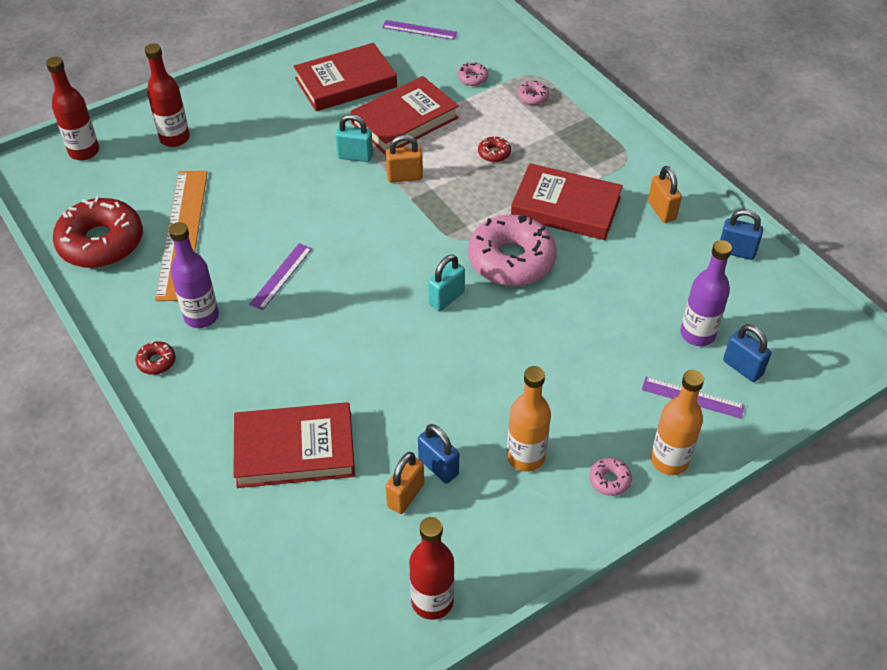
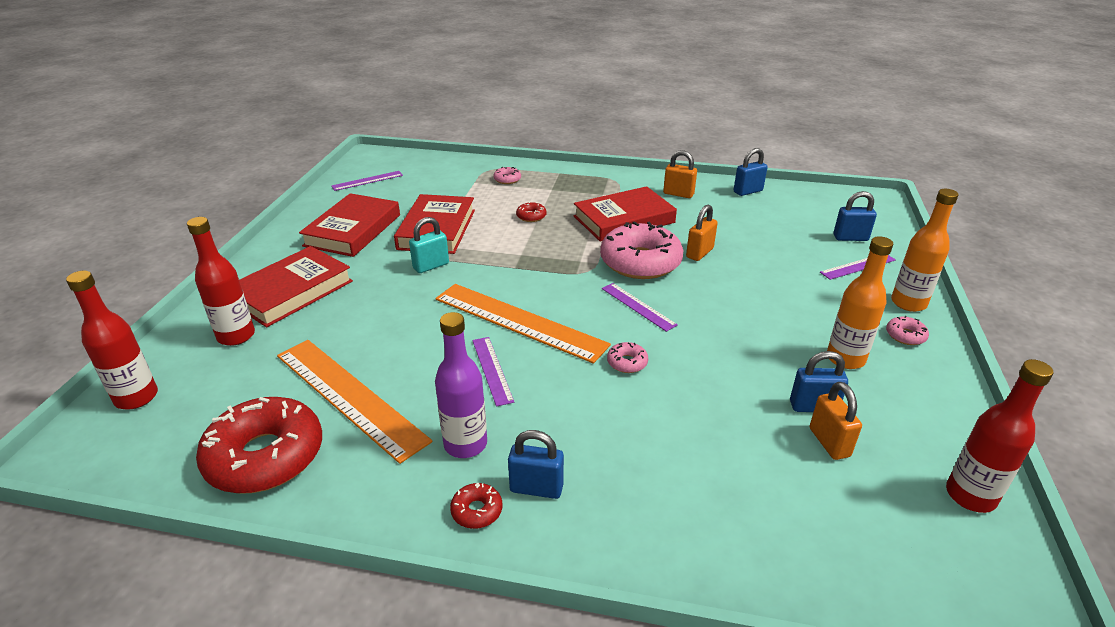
camera: 45 degrees left, 15 degrees down
red book [233,402,355,488] -> red book moved to [239,246,353,327]
orange padlock [386,135,423,183] -> orange padlock moved to [686,205,718,261]
turquoise padlock [428,255,465,311] -> purple ruler [602,283,678,332]
pink donut [457,62,488,86] -> pink donut moved to [607,342,648,373]
purple bottle [680,240,732,346] -> none
none -> orange ruler [435,284,611,364]
none -> blue padlock [508,430,564,499]

